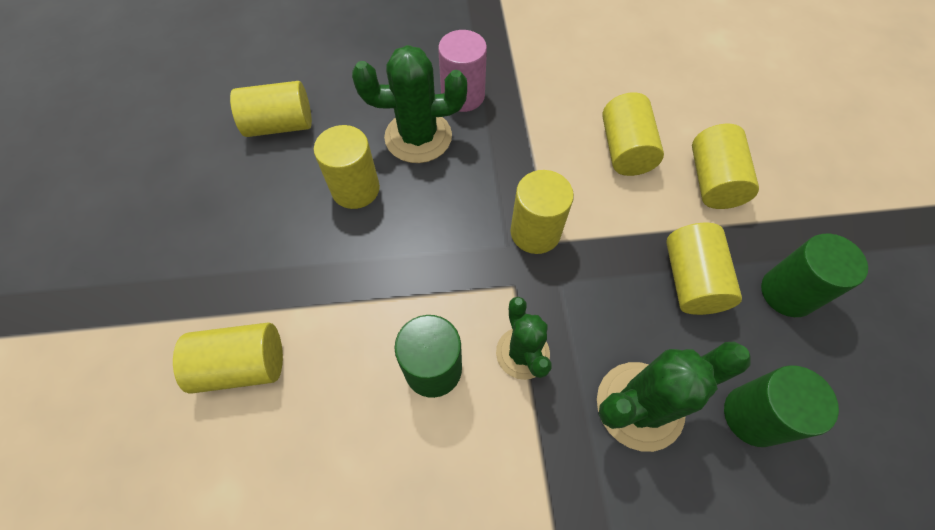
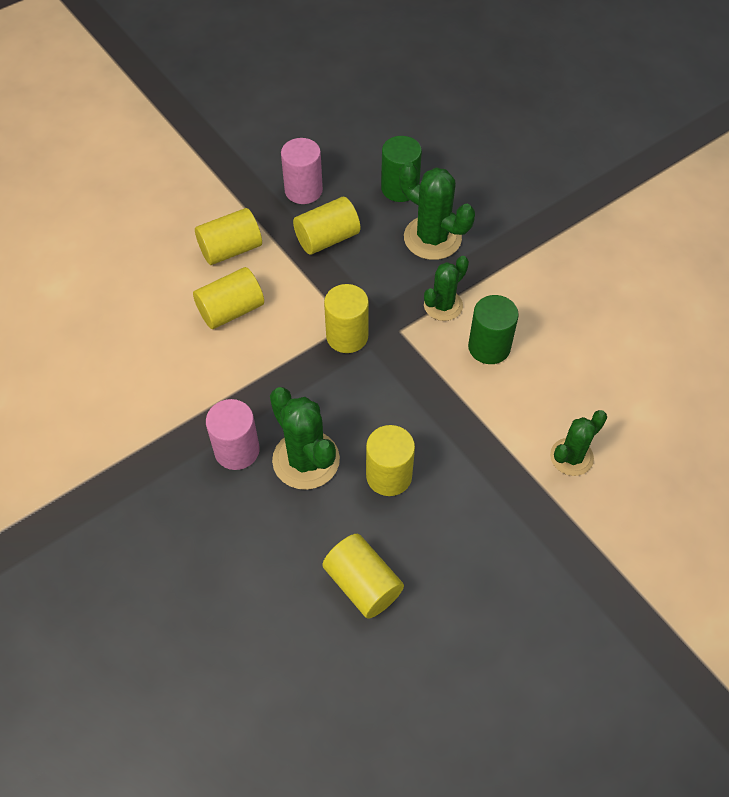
camera: 120 degrees left, 5 degrees down
yellow cylinder [173,322,283,394] -> green cactus [550,410,607,476]
green cylinder [761,234,868,317] -> pink cylinder [281,138,323,204]

